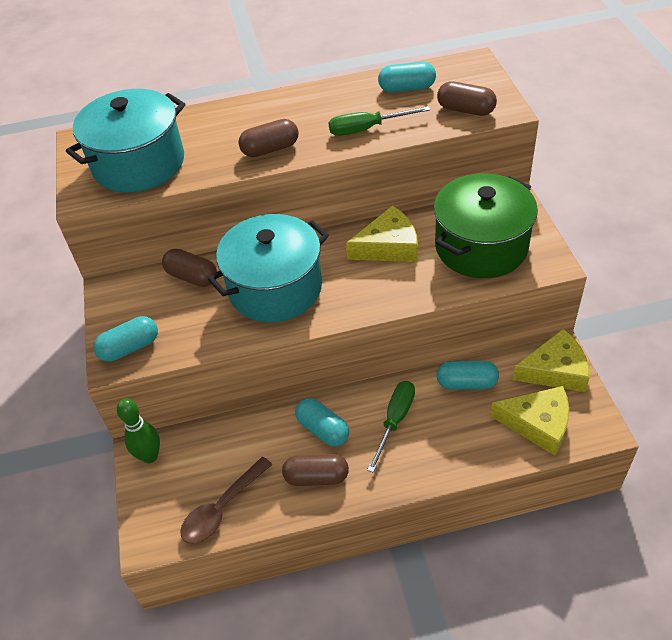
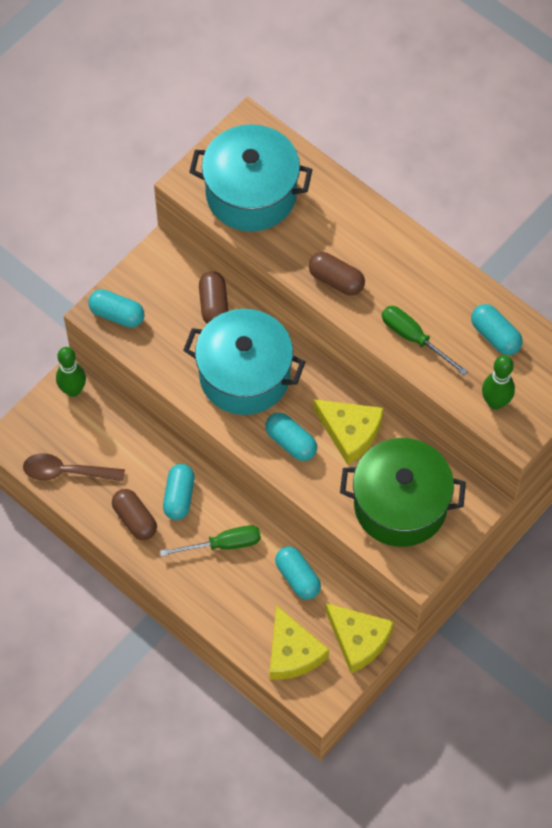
camera: 50 degrees right, 15 degrees up
brown capsule [437,81,497,116] -> green bowling pin [482,355,515,410]
none -> turquoise capsule [265,412,317,461]

